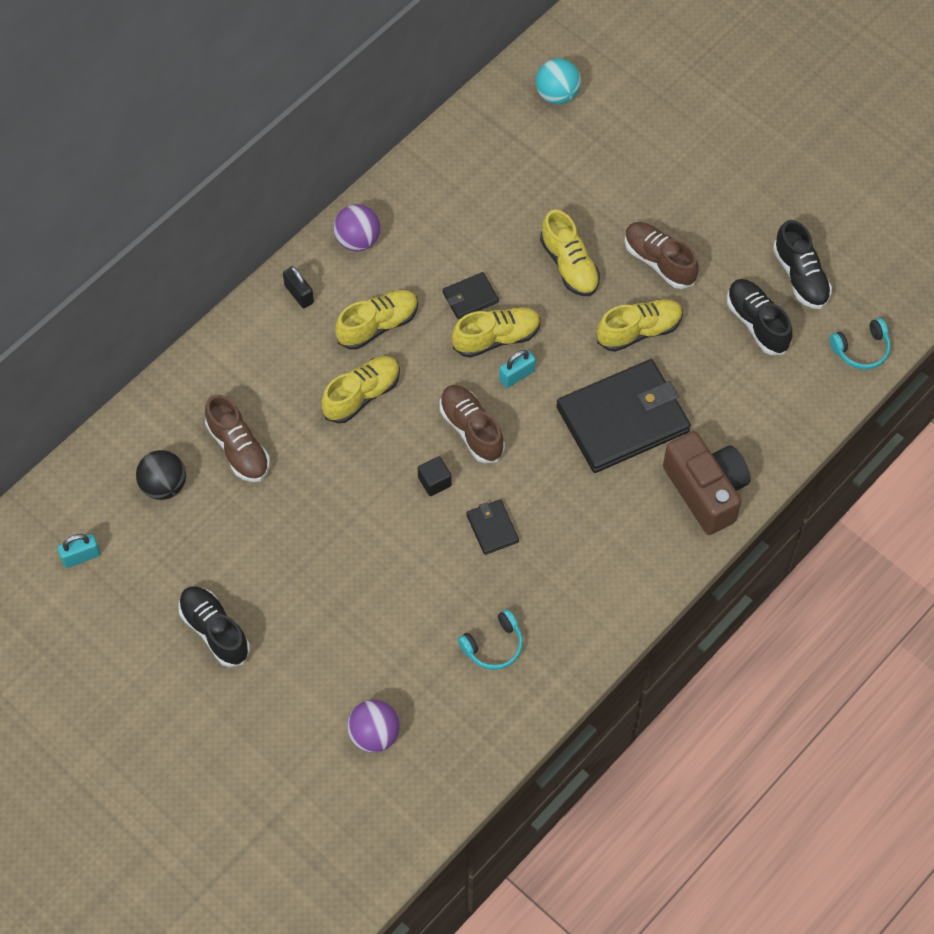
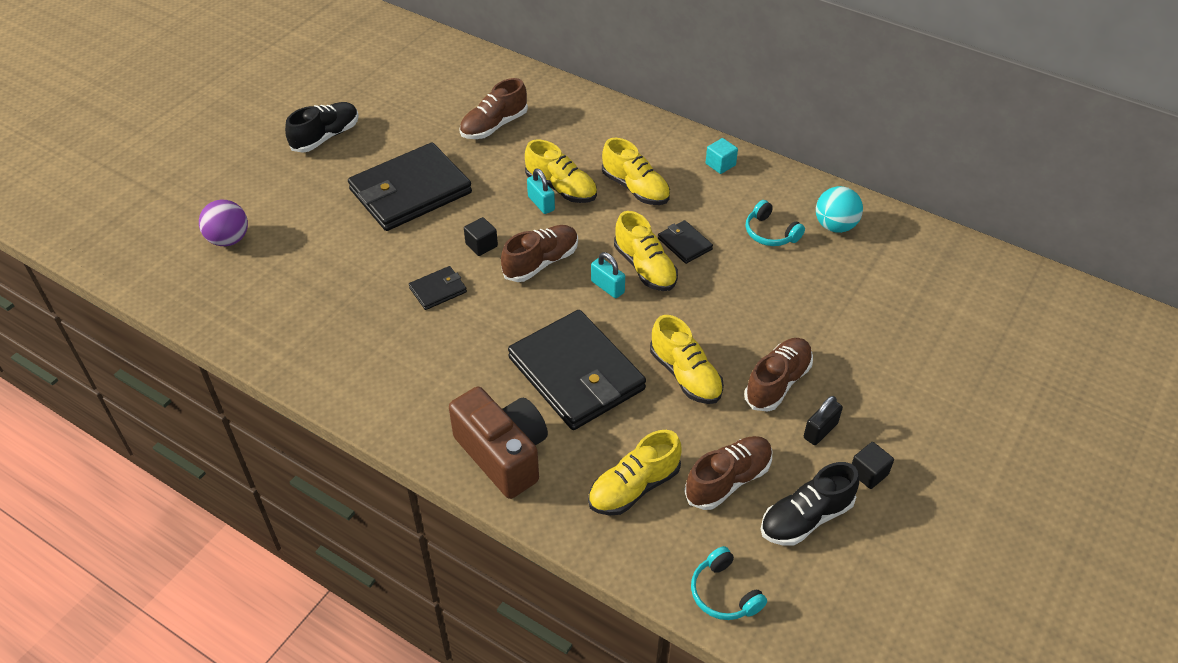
camera: 80 degrees right, 15 degrees down
turquoise padlock [57,534,101,568] -> turquoise padlock moved to [527,169,555,214]
black ball [136,450,186,500] -> none
black padlock [283,266,314,308] -> black padlock moved to [804,396,843,445]
purple ball [333,204,380,251] -> turquoise cube [706,138,738,174]
turquoise headphones [458,609,523,670] -> turquoise headphones moved to [746,200,805,246]
turquoise ball [536,58,581,104] -> turquoise ball moved to [816,186,863,233]
yellow shoe [540,210,600,296] -> yellow shoe moved to [588,430,682,516]
brown camera [663,431,751,535] -> brown camera turned 90 degrees counterclockwise [449,387,548,499]
black shoe [727,279,792,355] -> brown shoe [684,436,772,510]
none -> black wallet [348,143,472,231]
none -> black cube [852,442,894,489]

